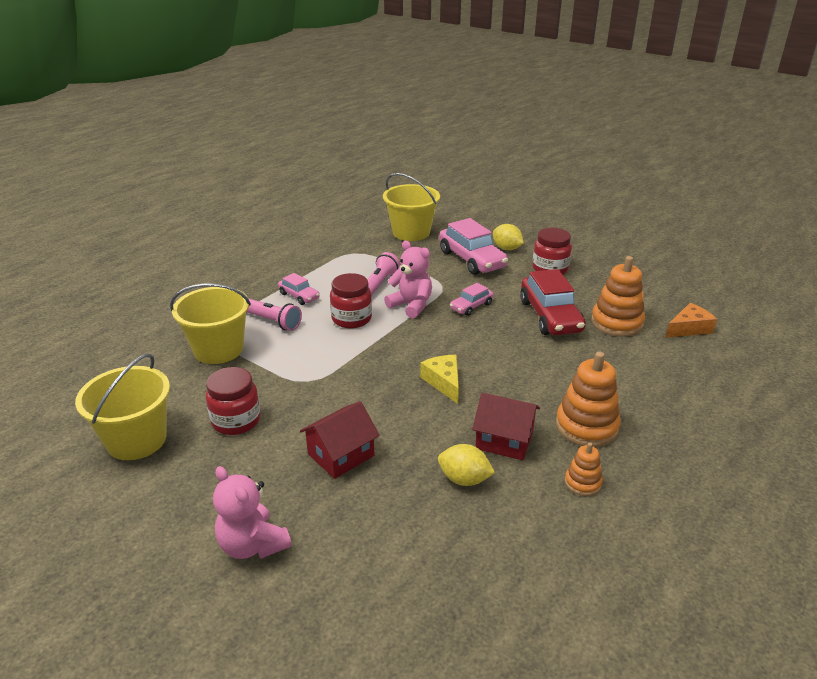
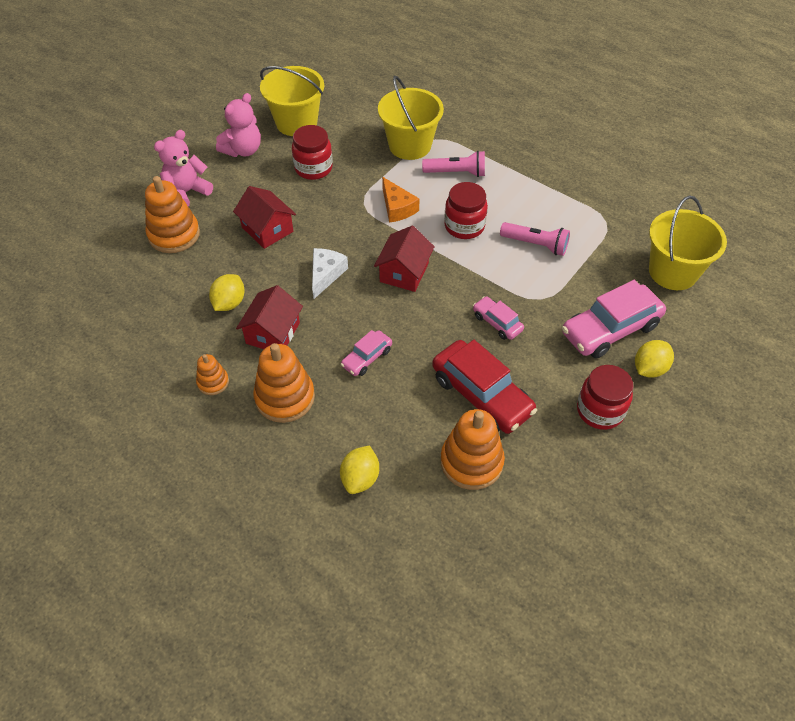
camera: 90 degrees right, 20 degrees up
pink flashlight [246,298,302,331] -> pink flashlight turned 120 degrees counterclockwise [422,151,485,177]
pink car [278,273,320,305] -> pink car moved to [341,330,392,376]
pink teddy bear [384,240,432,319] -> pink teddy bear moved to [216,93,261,157]
yellow cheese [420,355,459,404] -> none
red car [520,269,586,335] -> red car turned 120 degrees counterclockwise [432,340,537,434]
orange cheese [665,303,717,338] -> orange cheese moved to [382,177,420,223]
none -> orange stacking toy [145,176,200,253]
none -> white cheese [312,248,348,299]
none -> yellow lemon [340,445,379,494]
none -> red house [374,226,435,292]

